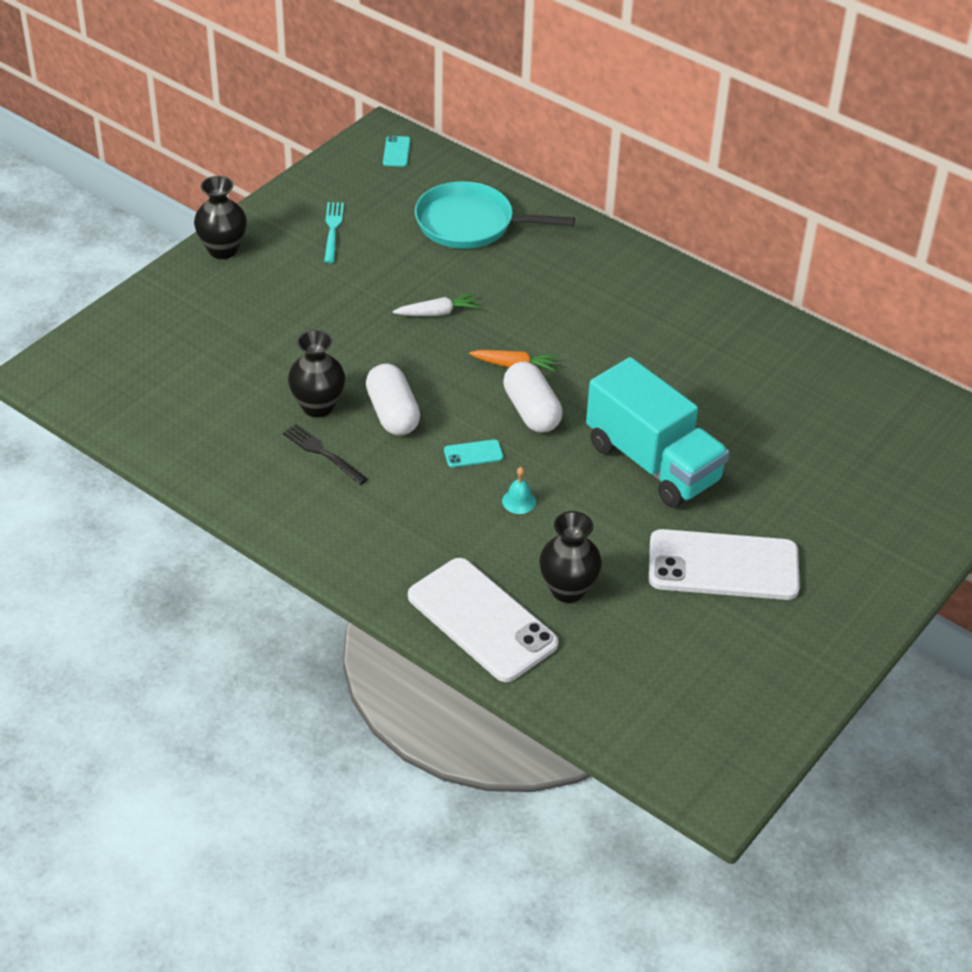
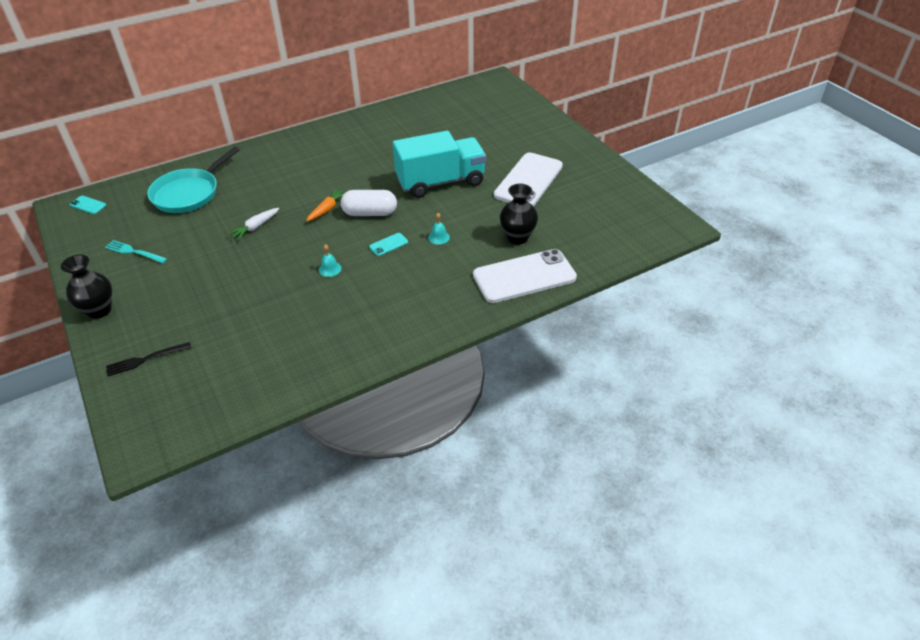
camera: 65 degrees left, 0 degrees up
black fork [283,424,368,485] -> black fork moved to [106,342,191,376]
black vase [288,330,345,417] -> none
white capsule [366,363,420,436] -> turquoise bell [319,244,341,277]
white carrot [393,293,480,316] -> white carrot turned 150 degrees counterclockwise [228,208,279,240]
turquoise phone [444,439,503,467] -> turquoise phone turned 45 degrees clockwise [369,233,408,256]

